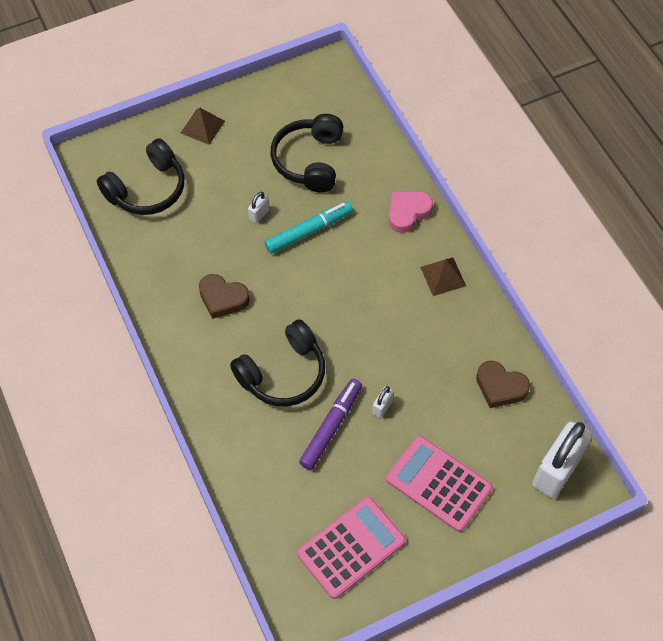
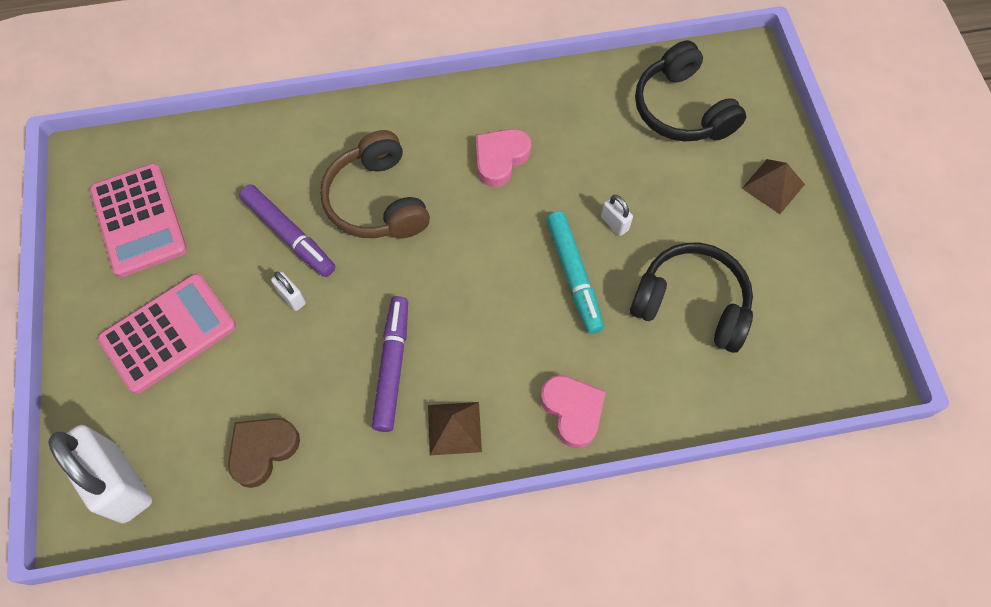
camera: 105 degrees right, 5 degrees up
brown heart [199,274,250,319] -> pink heart [476,129,531,187]
black headphones [230,319,325,406] -> brown headphones [320,130,430,238]
none -> purple marker [372,296,408,432]

